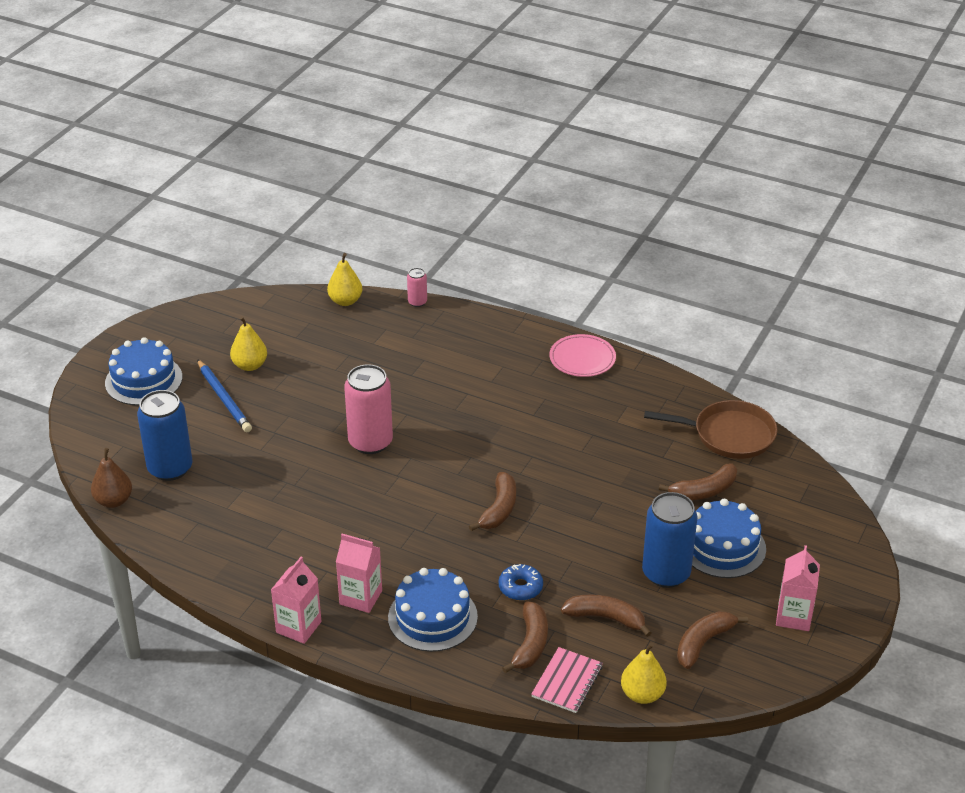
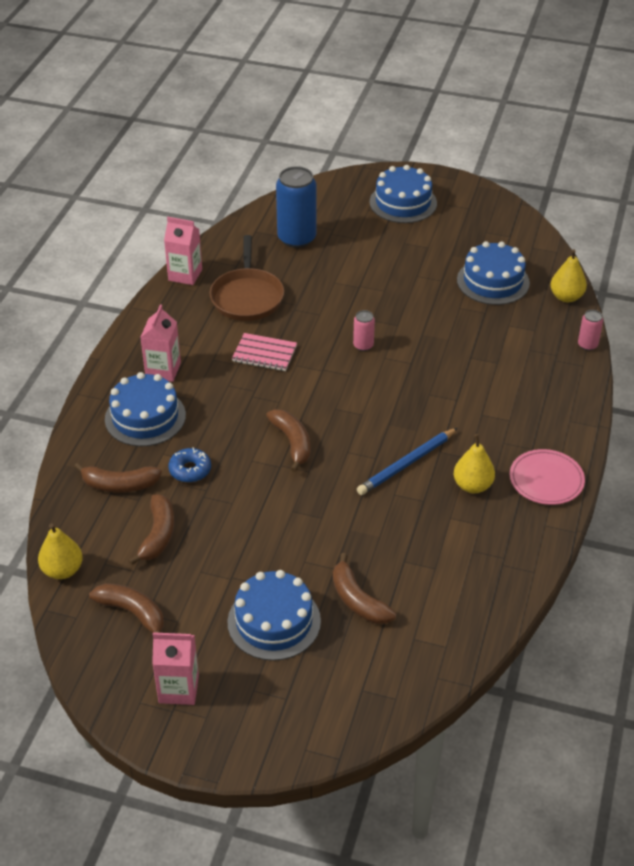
camera: 80 degrees right, 5 degrees up
brown pear [91,448,132,508] -> none
blue pencil [197,359,252,432] -> blue pencil moved to [357,428,458,495]
yellow pear [230,316,267,371] -> yellow pear moved to [454,434,495,493]
pink carton [271,557,321,644] -> pink carton moved to [164,217,202,285]
pink can [344,364,393,454] -> pink can [353,310,375,351], size x0.48
brown banana [469,472,516,531] -> brown banana turned 120 degrees counterclockwise [266,409,310,472]
pink notebook [531,647,603,713] -> pink notebook moved to [232,333,297,371]
blue can [642,492,697,588] -> none
brown pan [644,400,778,459] -> brown pan moved to [209,235,284,321]
none -> blue cake [457,241,530,305]

